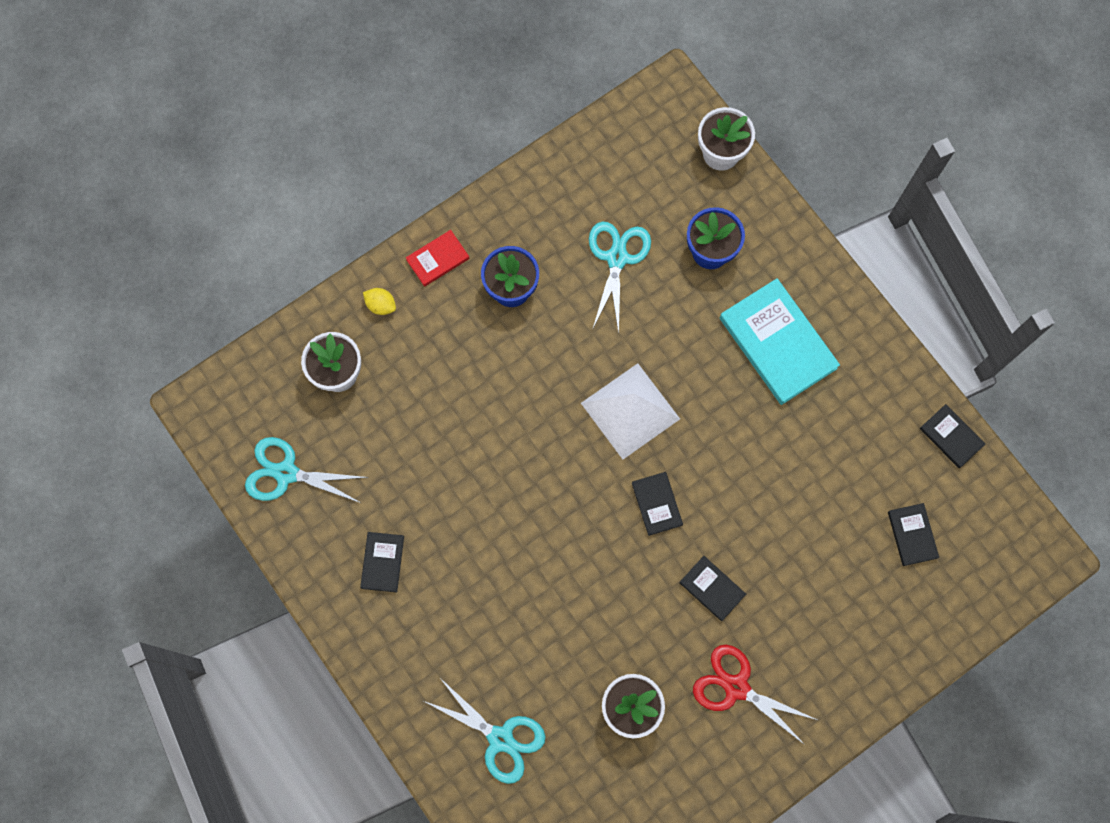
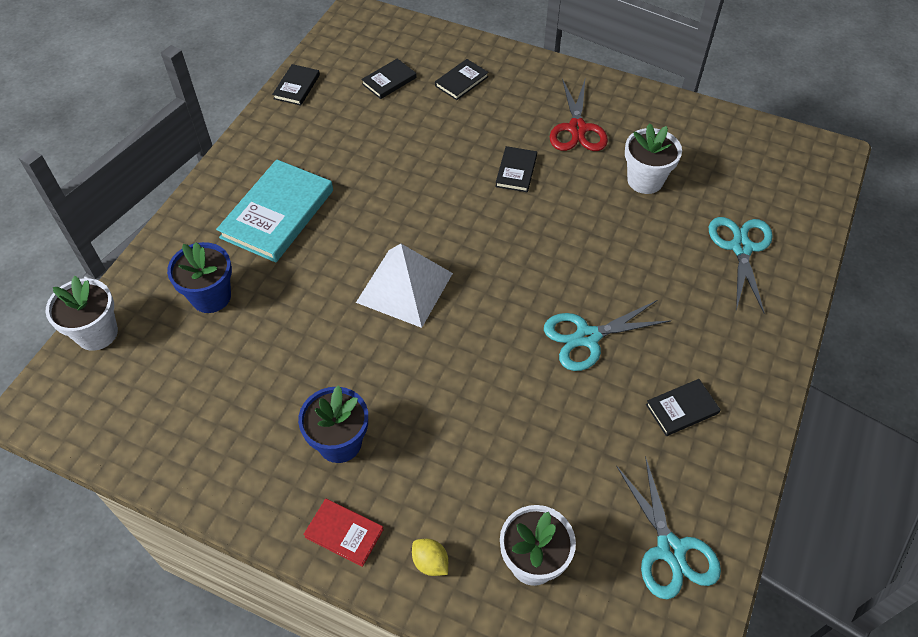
camera: 120 degrees left, 20 degrees down
yellow lemon [363,288,396,315] -> yellow lemon turned 45 degrees counterclockwise [412,539,448,576]
turquoise scissors [589,222,651,333] -> turquoise scissors moved to [544,300,670,371]
black book [632,472,683,536] -> black book moved to [435,59,489,100]

